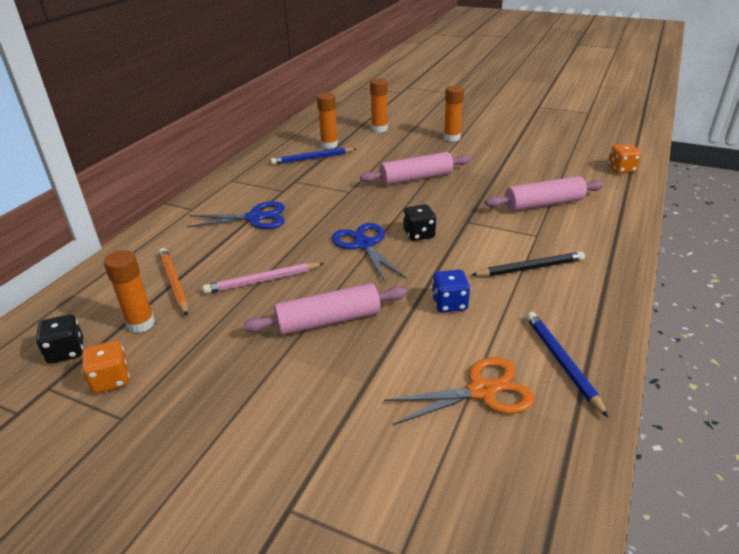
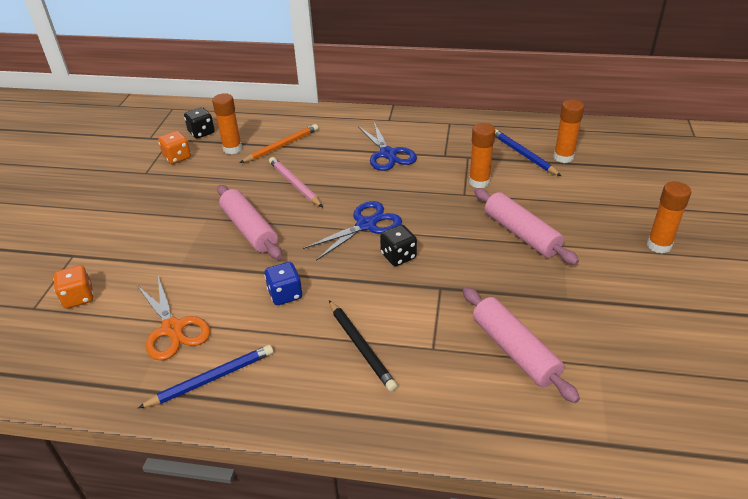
camera: 75 degrees right, 5 degrees up
orange glue stick [370,78,388,132] -> orange glue stick moved to [469,123,495,188]
orange dice [608,144,642,174] -> orange dice moved to [53,265,94,309]

